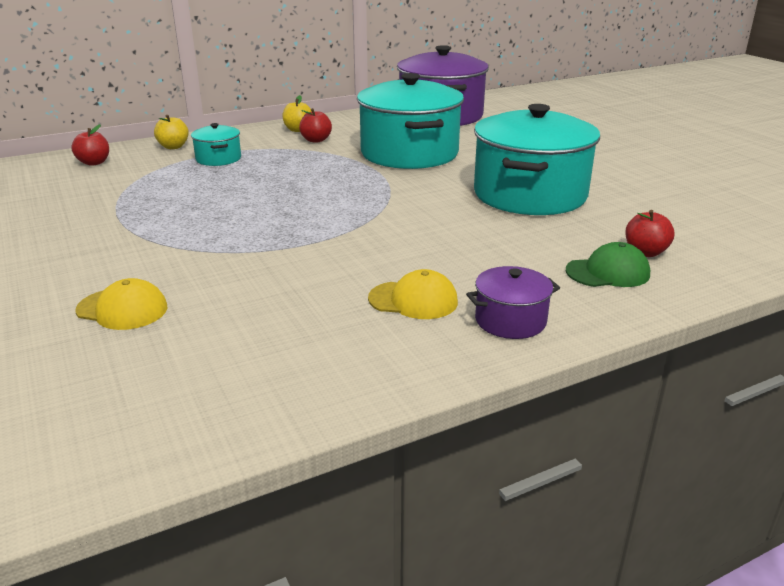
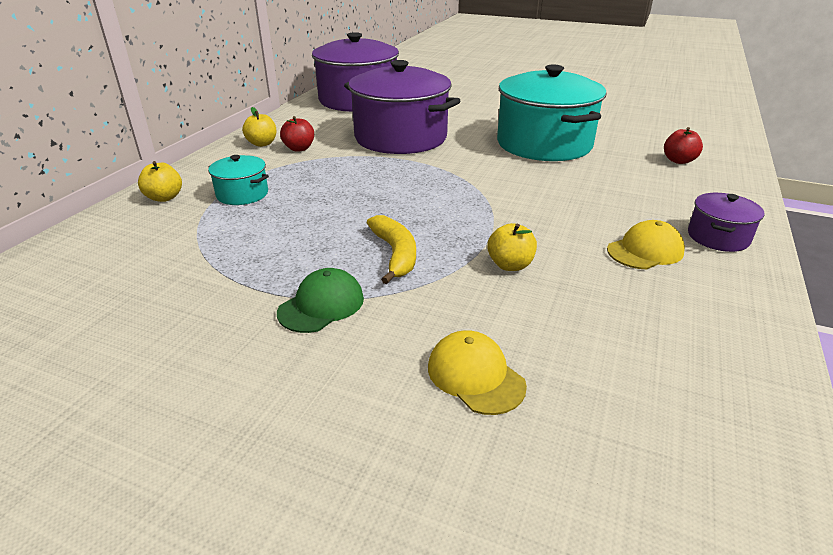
camera: 40 degrees left, 5 degrees up
red apple [71,124,109,166] -> none
yellow cap [76,278,168,330] -> yellow cap turned 105 degrees counterclockwise [428,330,527,415]
turquoise pot [357,73,464,169] -> purple pot [344,60,460,154]
green cap [566,242,650,287] -> green cap moved to [277,268,364,333]
none -> yellow banana [367,215,416,284]
none -> yellow apple [487,223,537,271]

